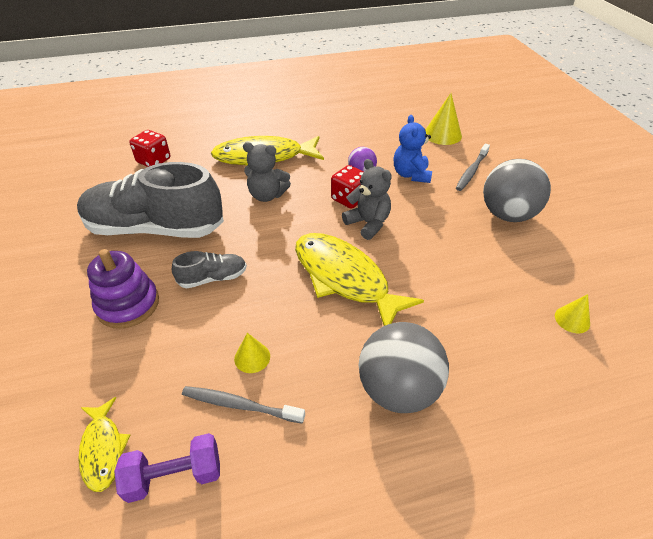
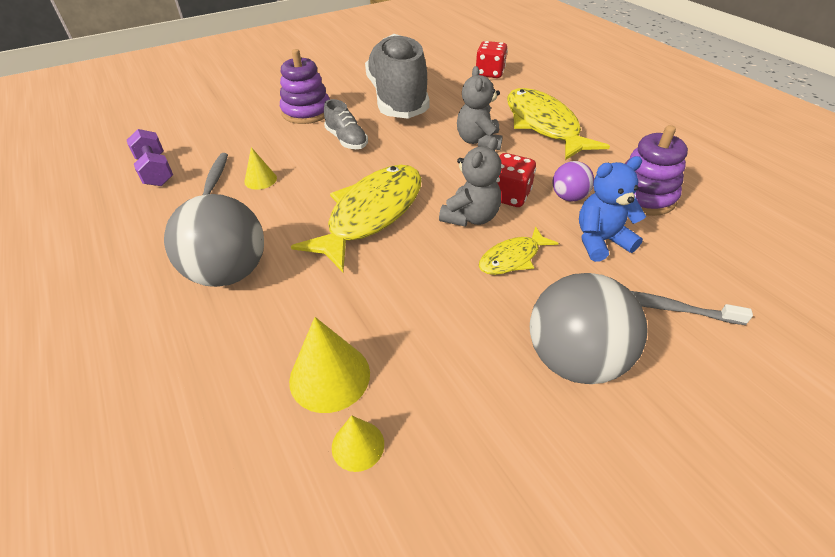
camera: 75 degrees right, 0 degrees up
yellow fish [78,397,130,492] -> yellow fish moved to [479,226,559,275]
yellow cone [425,93,462,145] -> yellow cone moved to [289,317,370,413]
none -> purple stacking toy [625,125,688,216]

